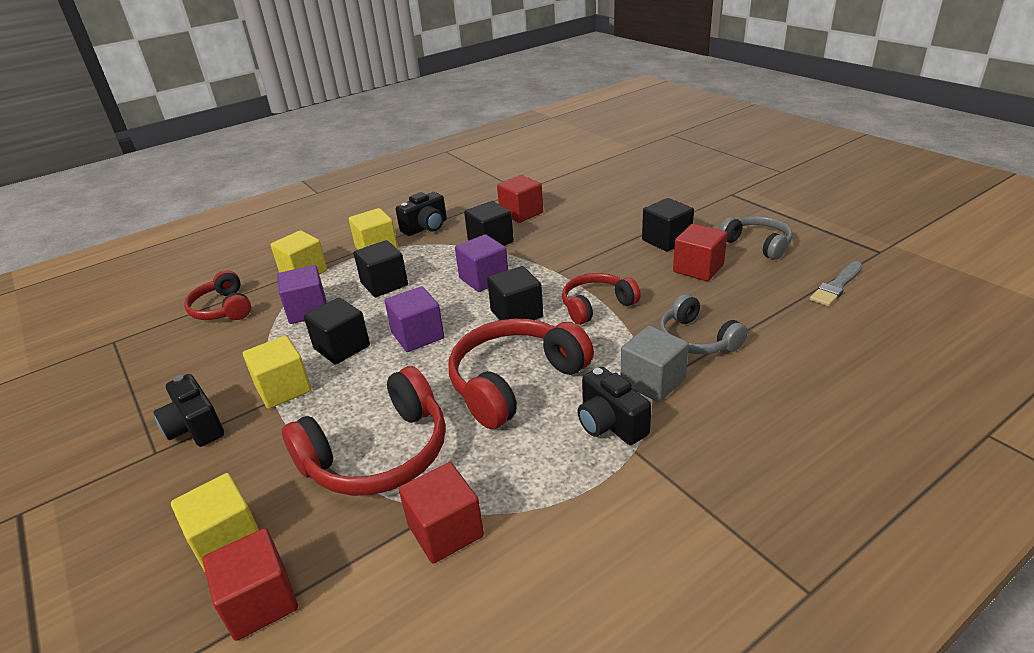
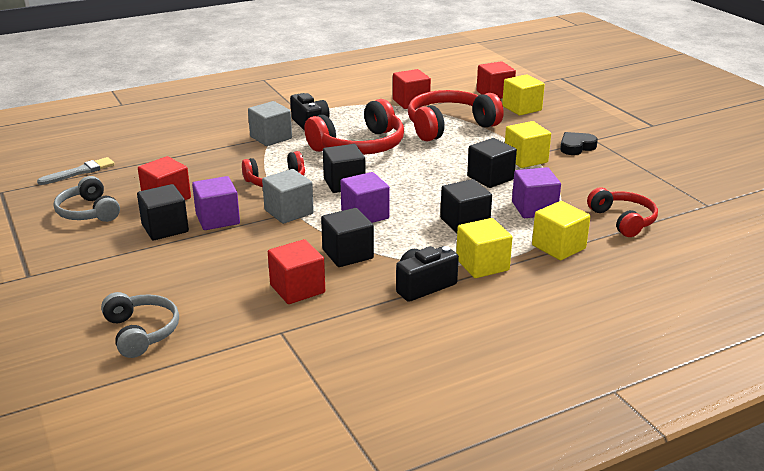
camera: 175 degrees left, 5 degrees down
black camera [153,374,224,447] -> black heart [560,132,598,155]
purple cube [385,286,444,352] -> purple cube moved to [192,176,240,230]
grey headphones [659,294,748,354] -> grey headphones moved to [101,292,179,358]
none -> grey cube [262,169,314,224]

